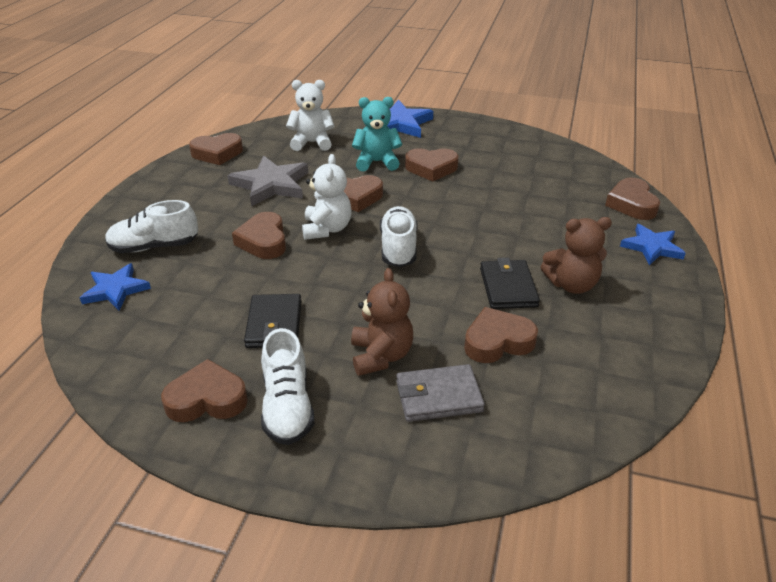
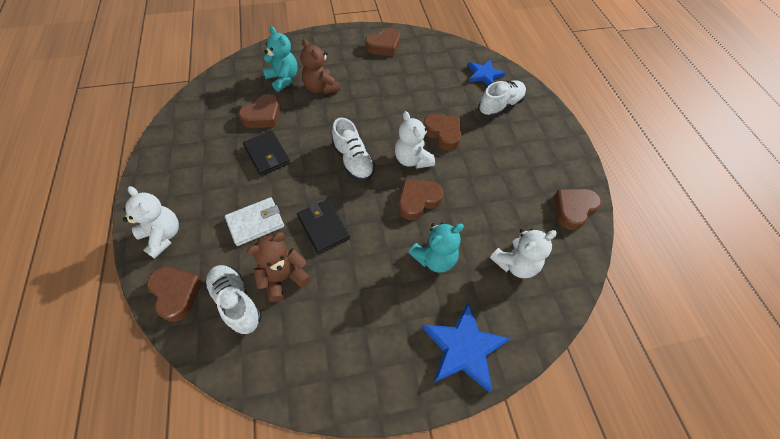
camera: 150 degrees right, 20 degrees up
grey star [227,156,308,207] -> none
black wallet [244,294,301,348] -> black wallet moved to [297,199,350,254]
white shoe [261,328,315,445] -> white shoe moved to [205,265,262,335]
grey wallet [396,364,485,422] -> turquoise teddy bear [263,26,298,92]
brown heart [405,148,459,182] -> none
brown teddy bear [541,217,612,294] -> brown teddy bear moved to [247,232,311,302]
blue star [620,224,686,265] -> white teddy bear [123,186,179,259]
none -> white wallet [225,197,284,246]

